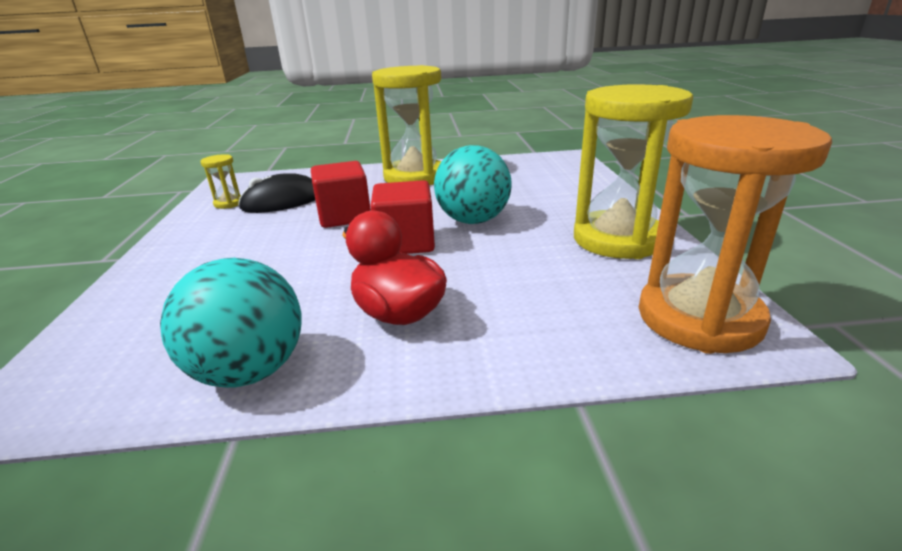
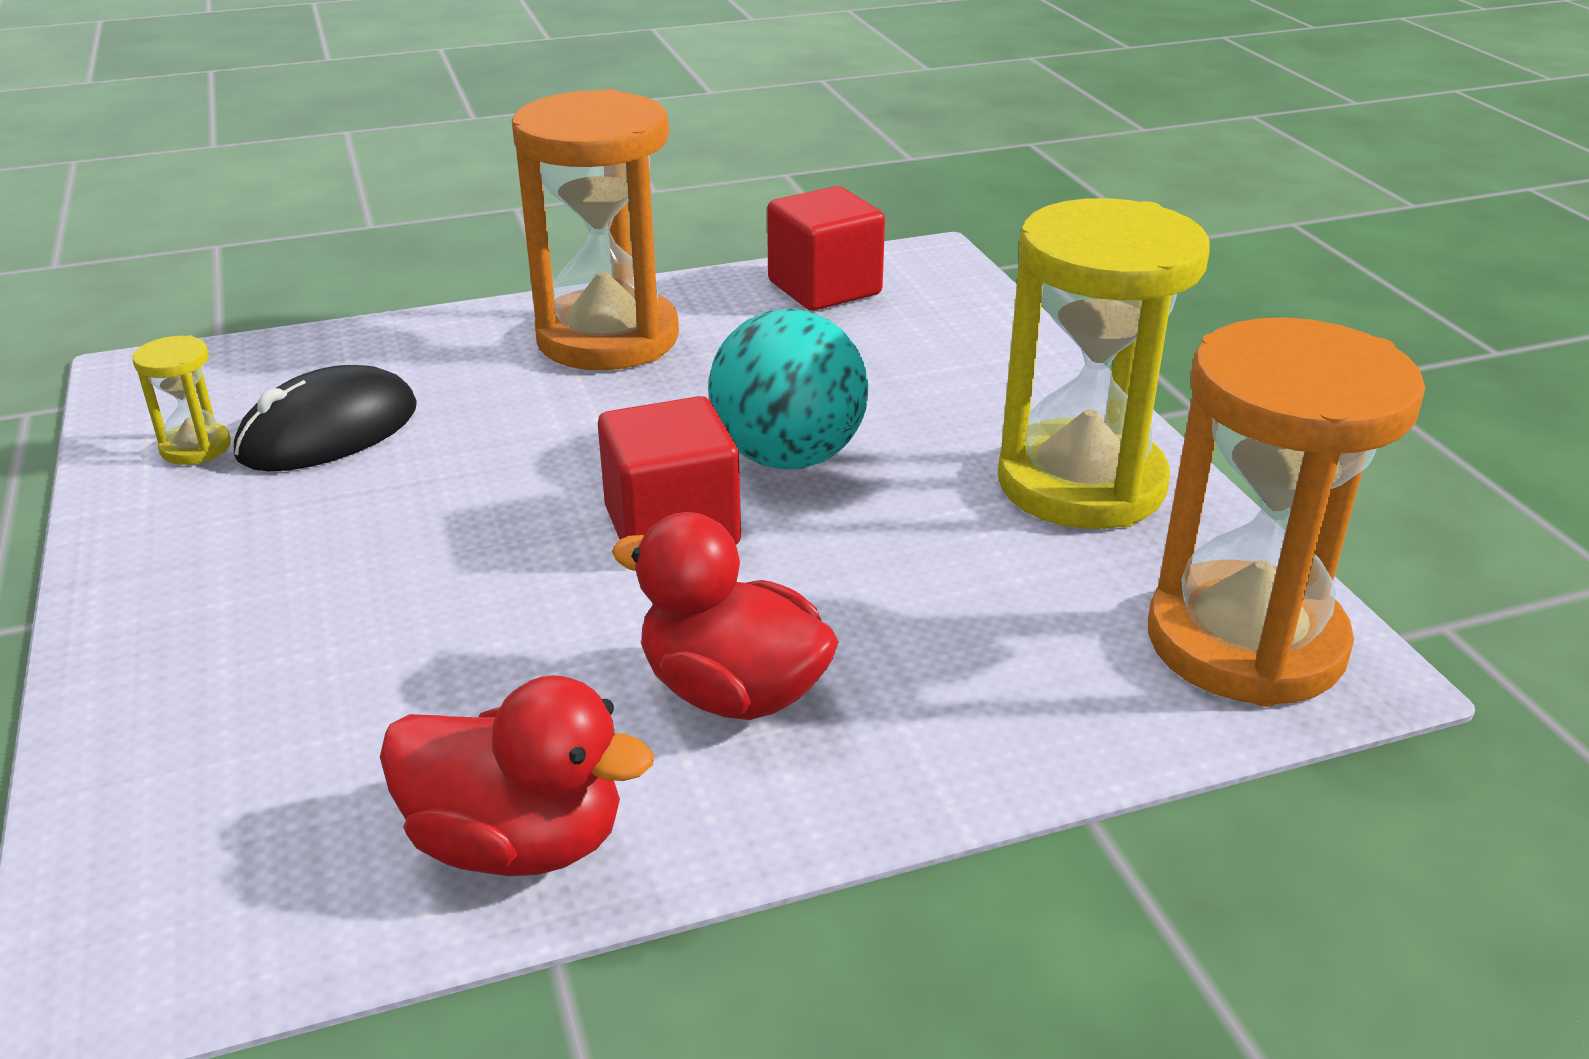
camera: 15 degrees left, 5 degrees up
turquoise ball [160,258,301,388] -> red duck [380,675,654,876]
red cube [311,161,371,228] -> red cube moved to [767,186,885,311]
yellow hourglass [372,65,441,185] -> orange hourglass [512,89,679,370]

